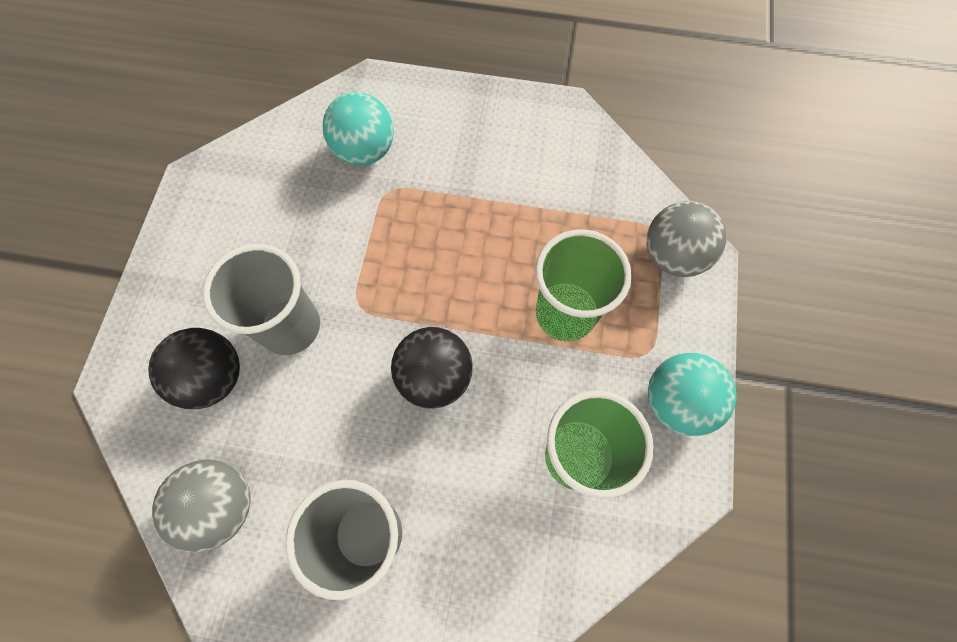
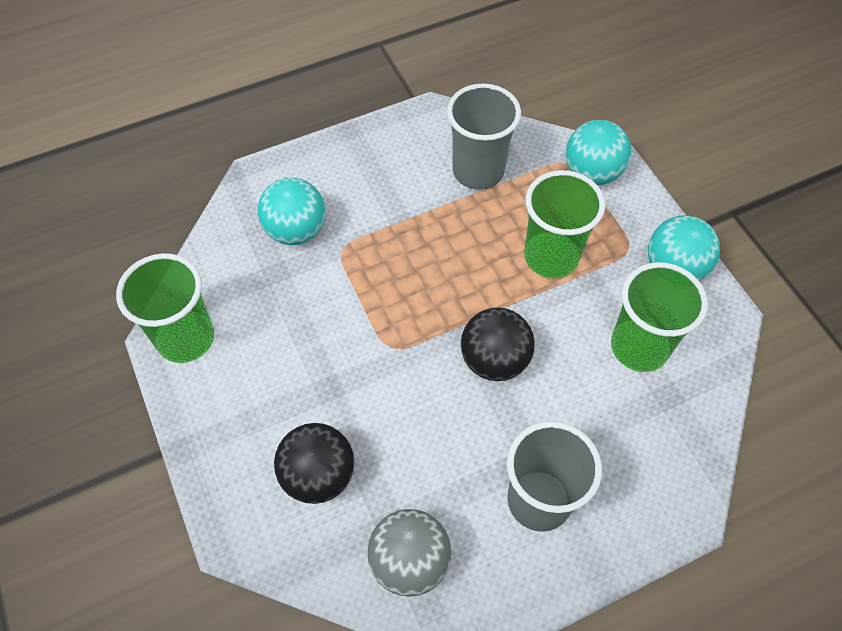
camera: 35 degrees left, 10 degrees down
grey cup [203,244,320,355] -> grey cup moved to [447,84,521,190]
grey ball [647,201,727,277] -> turquoise ball [566,120,631,185]
none -> green cup [116,253,214,363]

